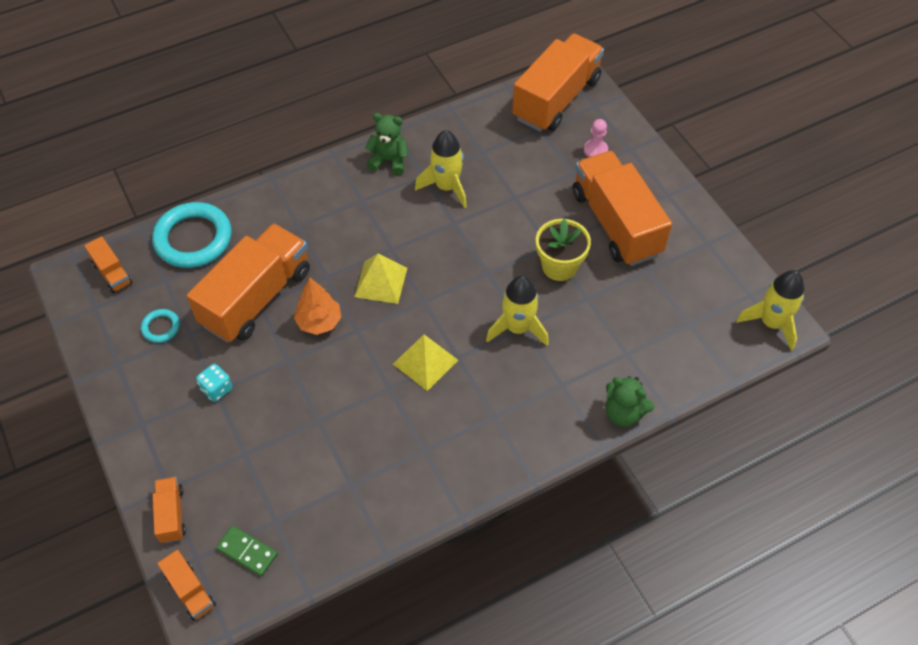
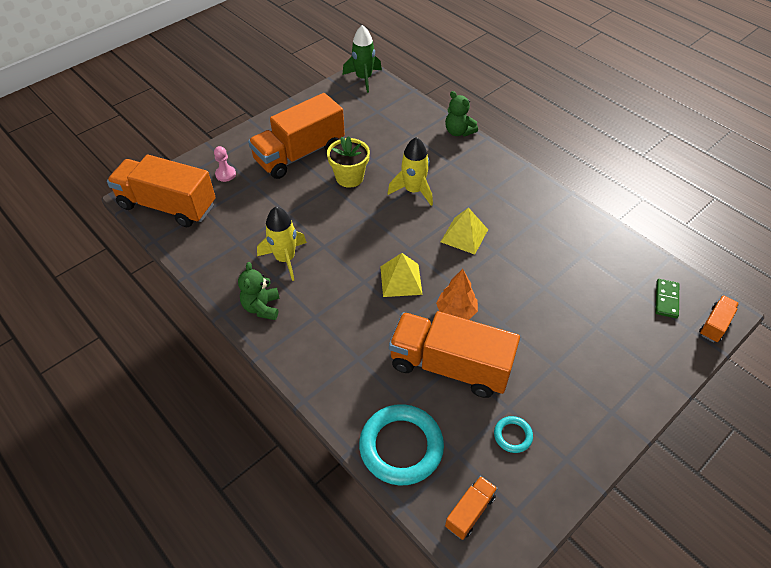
camera: 105 degrees left, 5 degrees down
orange truck [153,477,186,543] -> none
turquoise dice [196,364,233,402] -> none
green teddy bear [606,376,655,427] -> green teddy bear turned 120 degrees clockwise [445,91,478,136]
yellow rocket [736,270,804,351] -> green rocket [343,25,382,93]

